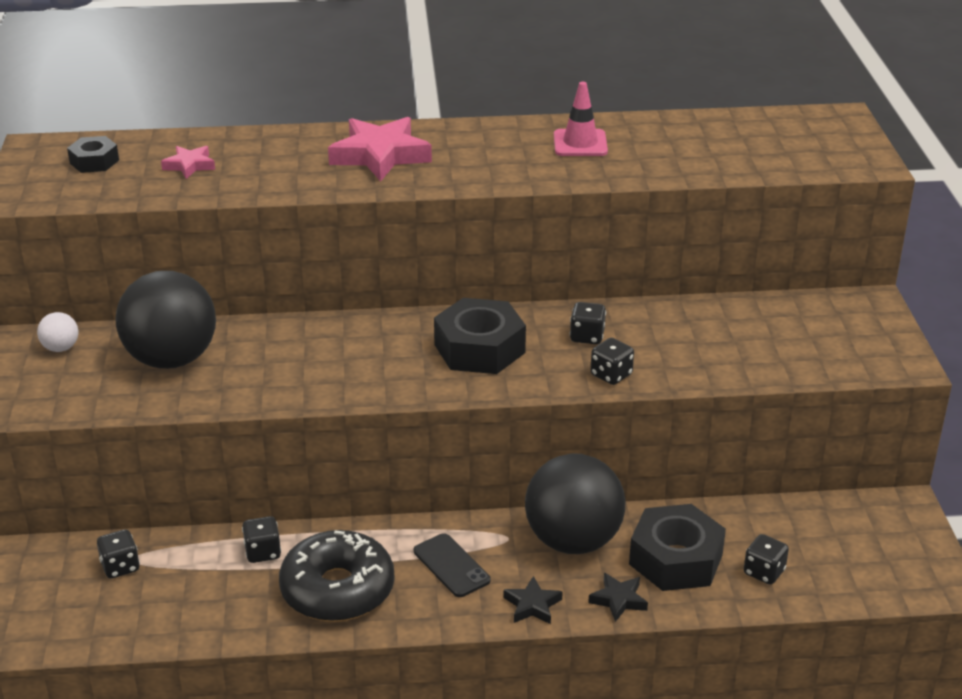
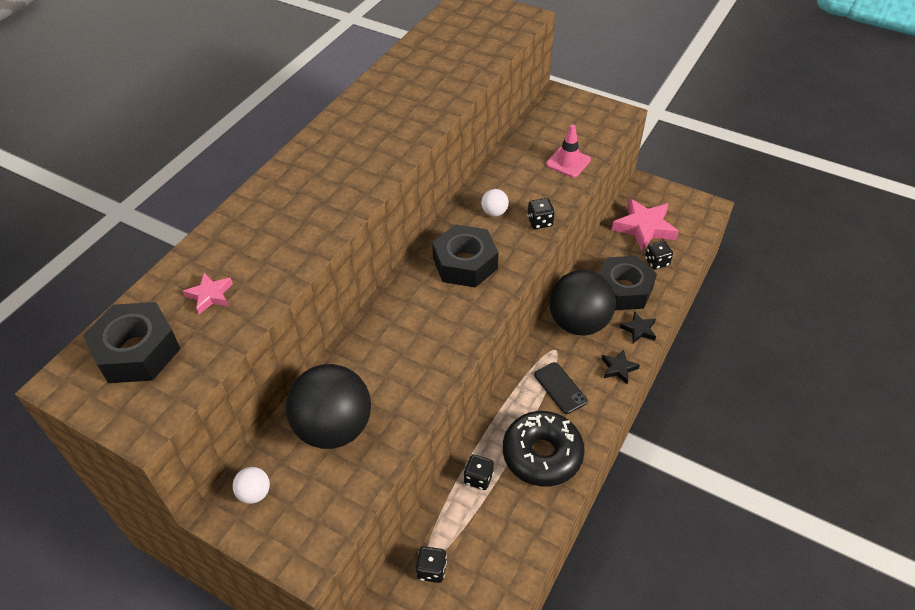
camera: 55 degrees left, 15 degrees up
black nut [67,136,119,173] -> black nut [83,302,181,383], size x1.83
pink star [328,117,432,182] -> pink star moved to [612,198,679,251]
black phone [414,533,490,597] -> black phone turned 60 degrees clockwise [534,362,588,414]
pink traffic cone [554,82,608,156] -> pink traffic cone moved to [546,124,591,178]
black dice [570,302,606,344] -> white ball [481,189,509,216]

